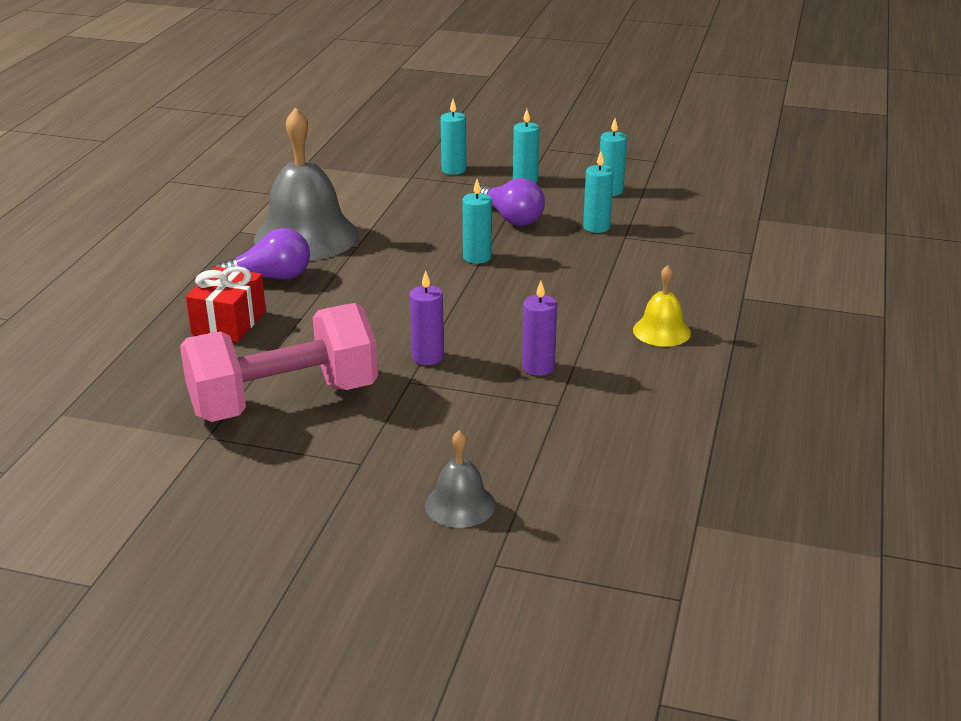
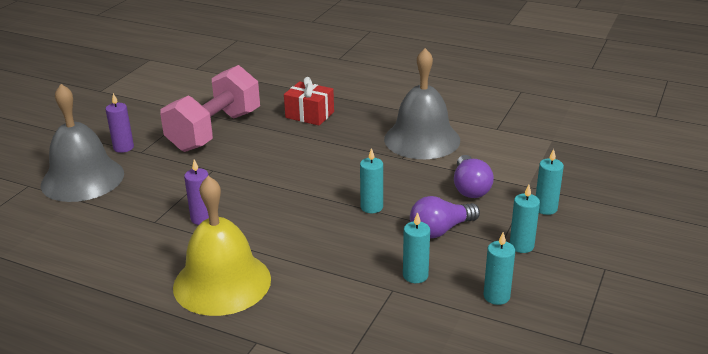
camera: 100 degrees right, 0 degrees up
pink dumbbell [180,303,378,422] -> pink dumbbell turned 45 degrees clockwise [160,65,260,152]
purple light bulb [214,228,310,280] -> purple light bulb moved to [454,155,494,198]
purple candle [410,271,444,365] -> purple candle moved to [105,93,134,153]
grey bell [425,430,495,528] -> grey bell [41,84,124,202], size x2.06
yellow bell [633,265,691,347] -> yellow bell [173,176,271,316], size x2.06

